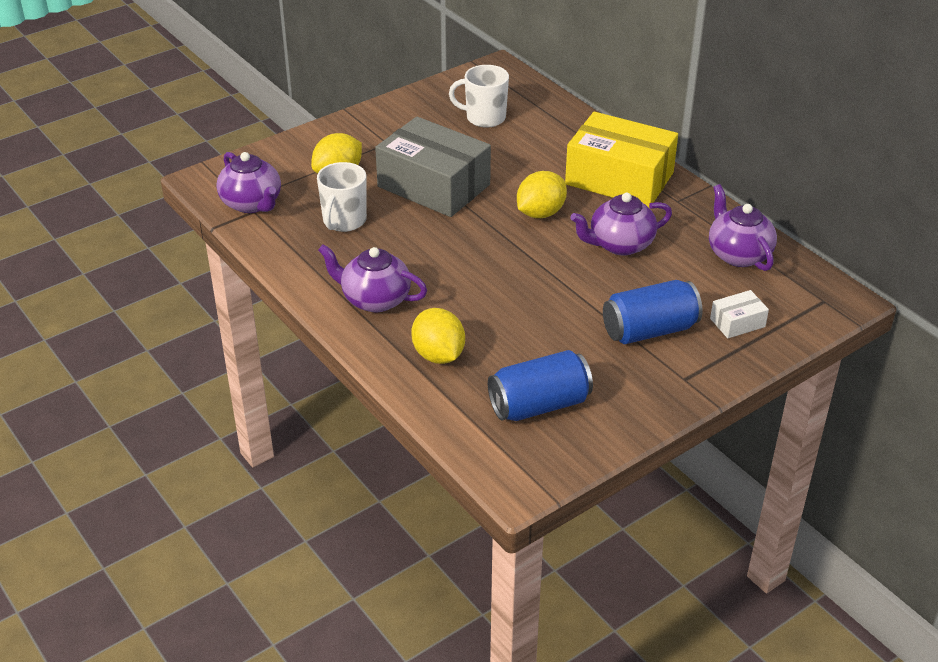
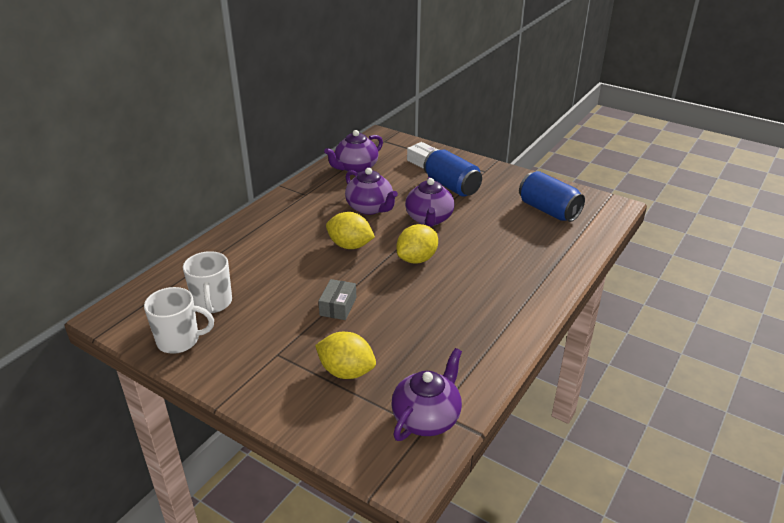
camera: 110 degrees left, 5 degrees down
white mug [317,162,367,232] -> white mug moved to [144,287,214,354]
purple teapot [318,244,427,312] -> purple teapot moved to [405,177,455,227]
grey box [375,117,491,217] -> grey box [318,279,356,320], size x0.43
yellow lemon [411,308,465,364] -> yellow lemon moved to [397,224,438,264]
yellow box [565,112,678,208] -> none

